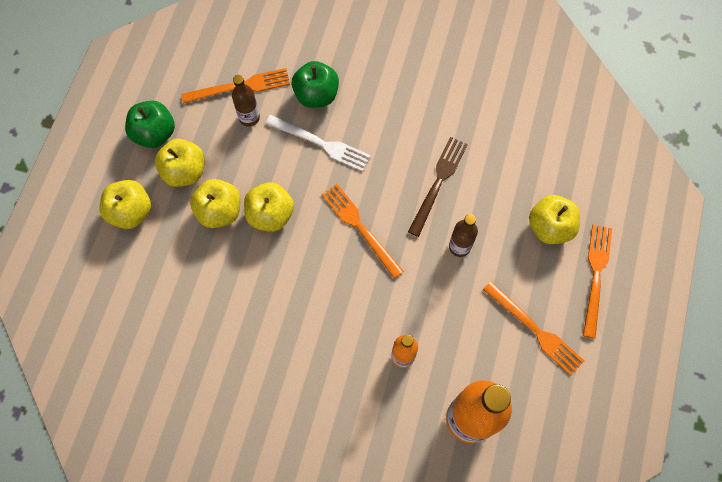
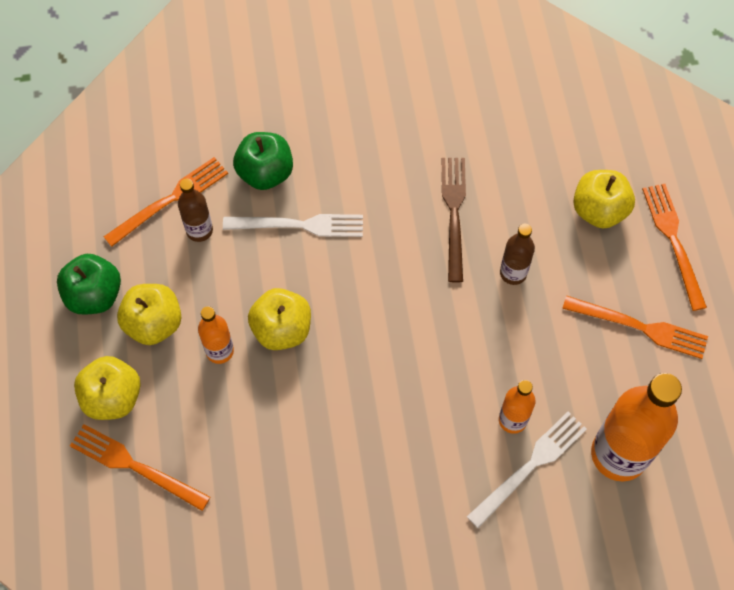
camera: 25 degrees left, 5 degrees down
yellow apple [190,179,241,228] -> orange bottle [198,306,234,364]
orange fork [321,184,404,279] -> orange fork moved to [70,424,210,511]
none -> white fork [467,412,587,528]

